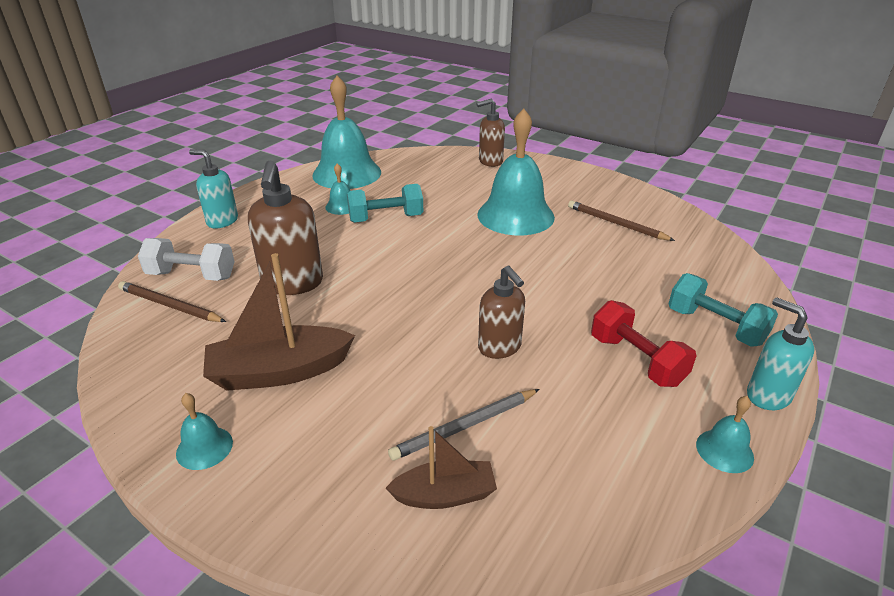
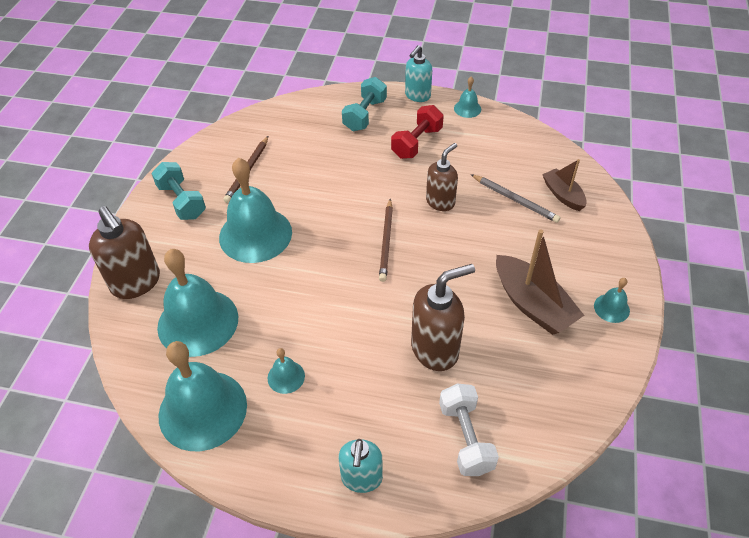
camera: 110 degrees left, 15 degrees up
brown pencil [118,281,226,322] -> brown pencil moved to [379,199,393,282]
turquoise dumbbell [347,184,423,223] -> turquoise dumbbell moved to [151,162,206,220]
brown soap dispenser [476,99,505,167] -> brown soap dispenser [89,206,160,299], size x1.52
none -> turquoise bell [157,249,238,357]

